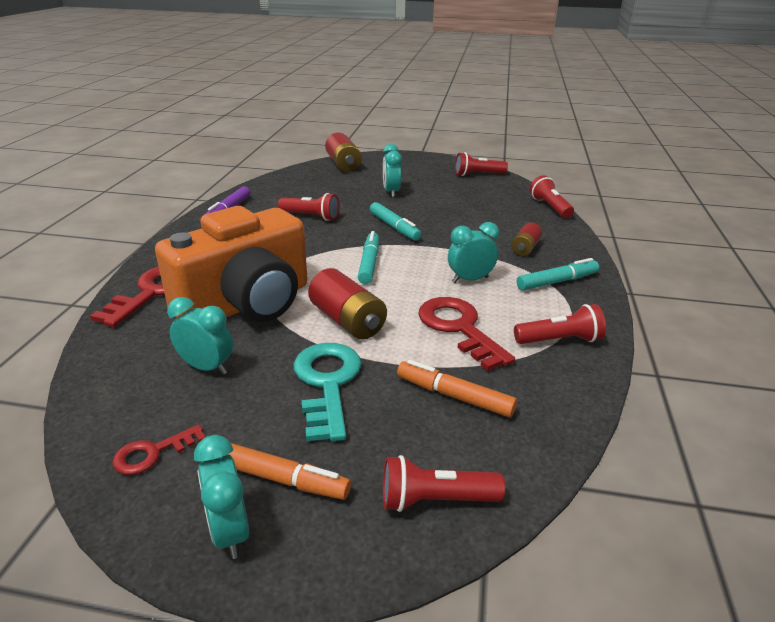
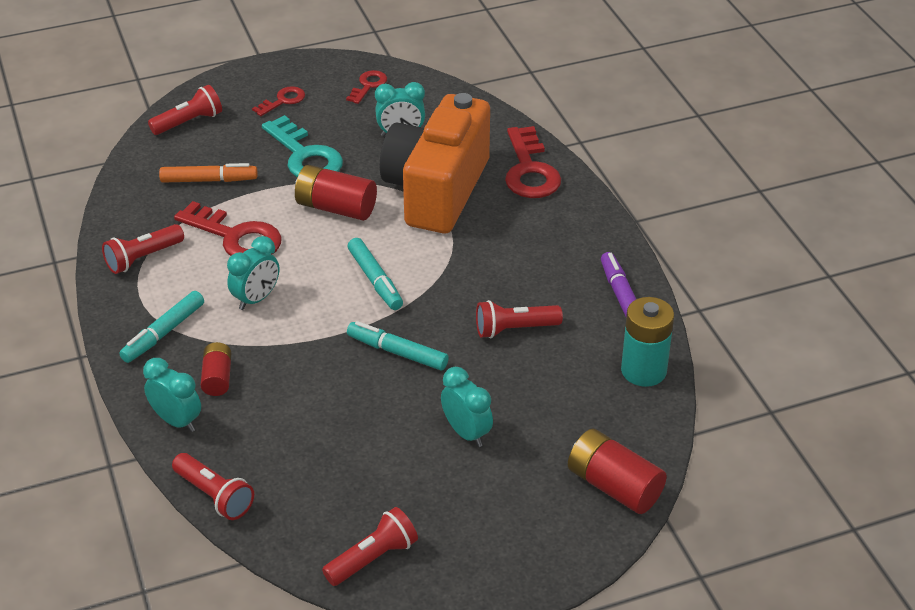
camera: 150 degrees right, 10 degrees up
turquoise clock [194,435,249,559] -> turquoise clock moved to [143,358,201,432]
orange marker [227,443,351,500] -> red key [252,86,305,116]
none -> turquoise battery [621,297,674,387]

